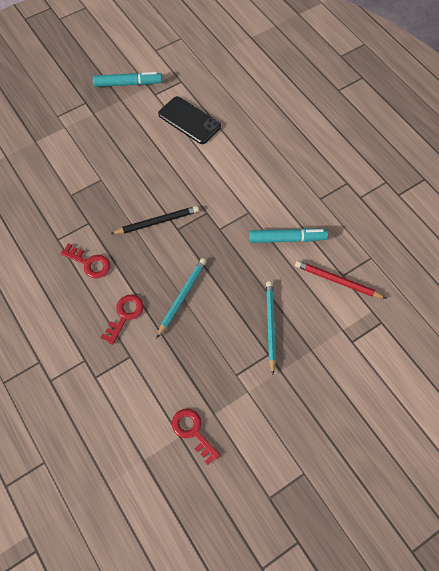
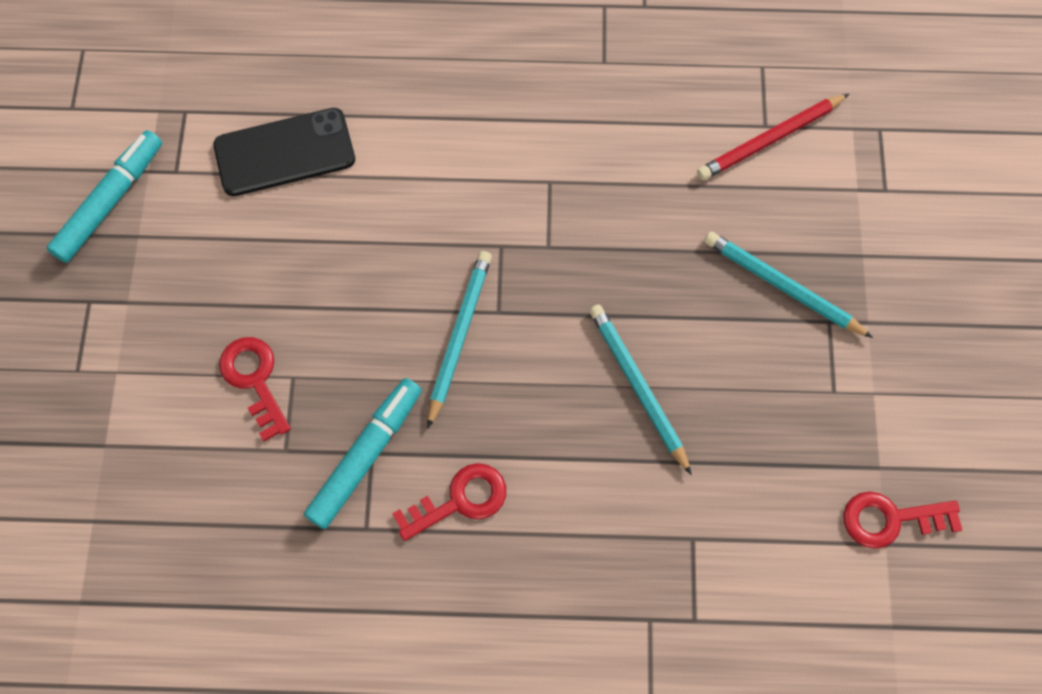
camera: 55 degrees left, 5 degrees up
red key [100,295,144,345] -> red key moved to [219,337,291,442]
black pencil [111,206,199,234] -> turquoise pencil [427,251,492,428]
turquoise marker [249,228,328,243] -> turquoise marker moved to [304,378,422,529]

